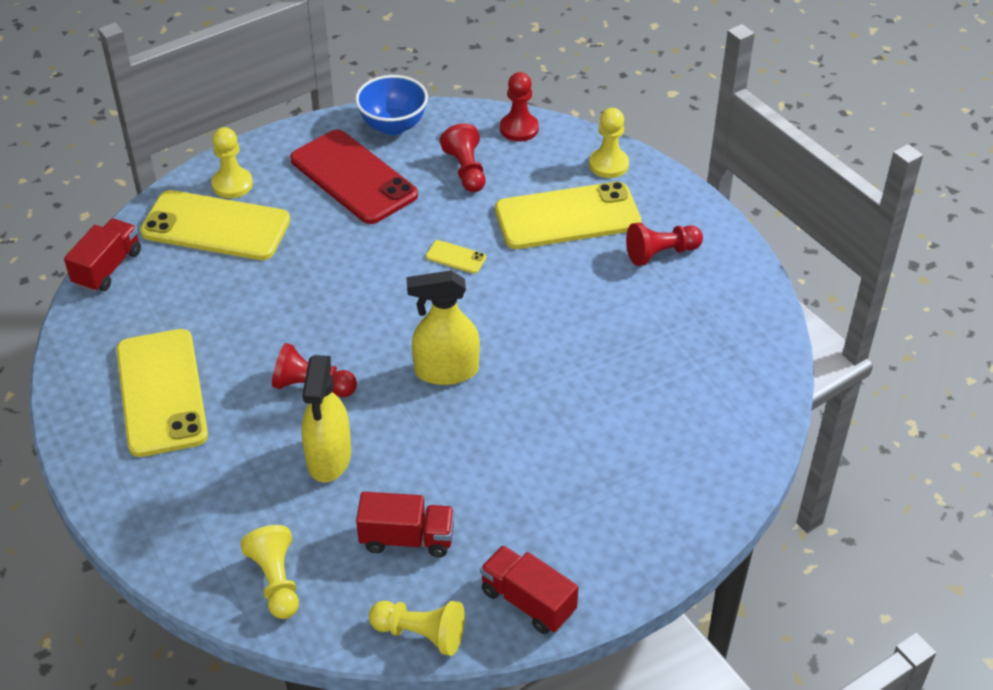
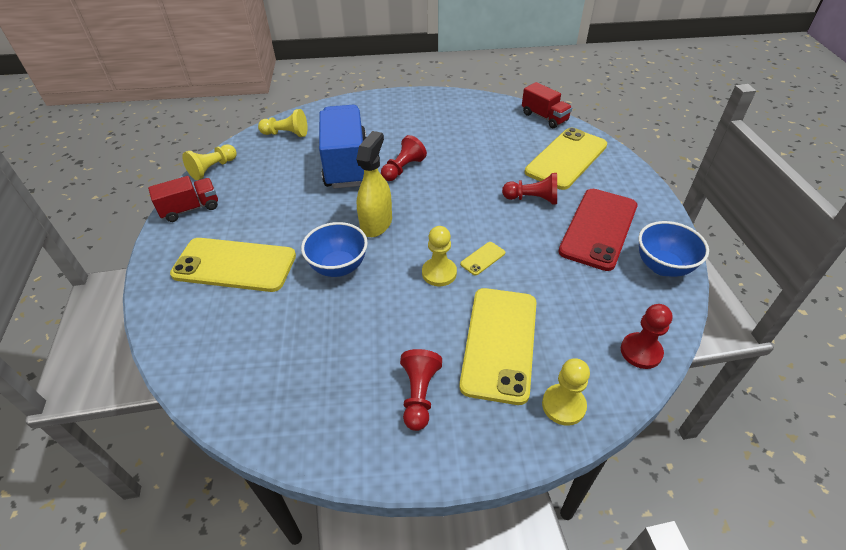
camera: 115 degrees right, 0 degrees up
yellow phone [116,329,208,457] -> yellow phone moved to [170,238,296,292]
yellow pawn [212,127,253,198] -> yellow pawn moved to [422,226,457,286]
red phone [290,129,418,224] -> red phone turned 45 degrees counterclockwise [558,189,637,271]
yellow spray bottle [302,355,351,482] -> blue truck [319,105,366,188]
red truck [356,492,454,557] -> none
red pawn [440,123,485,192] -> red pawn moved to [502,173,557,205]
none -> blue bowl [301,222,368,277]

